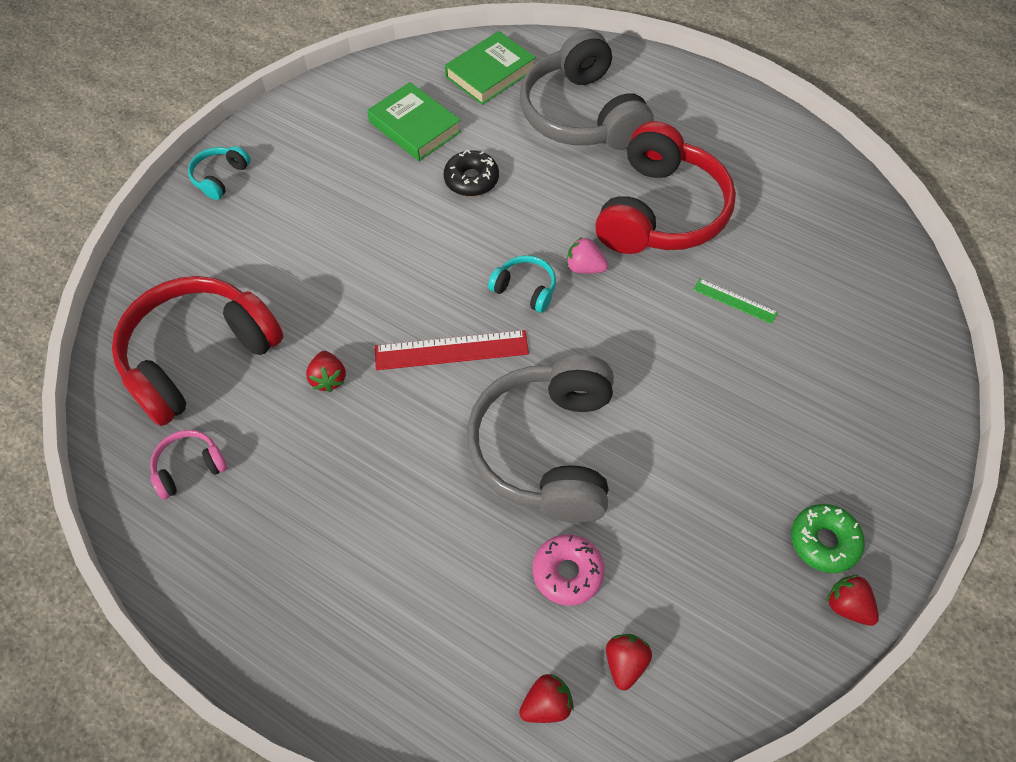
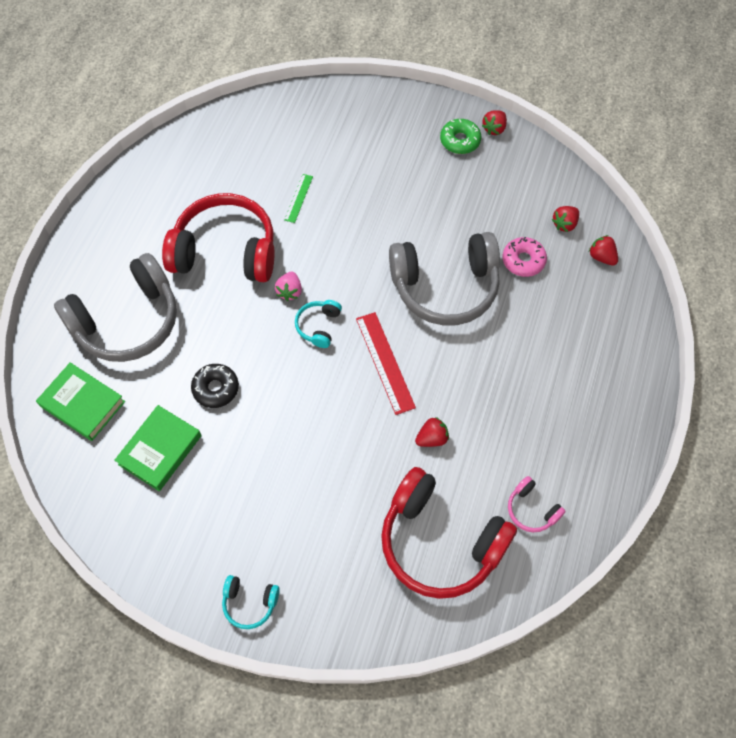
camera: 105 degrees left, 5 degrees up
red strawberry [606,634,652,690] -> red strawberry turned 45 degrees counterclockwise [552,206,579,232]

